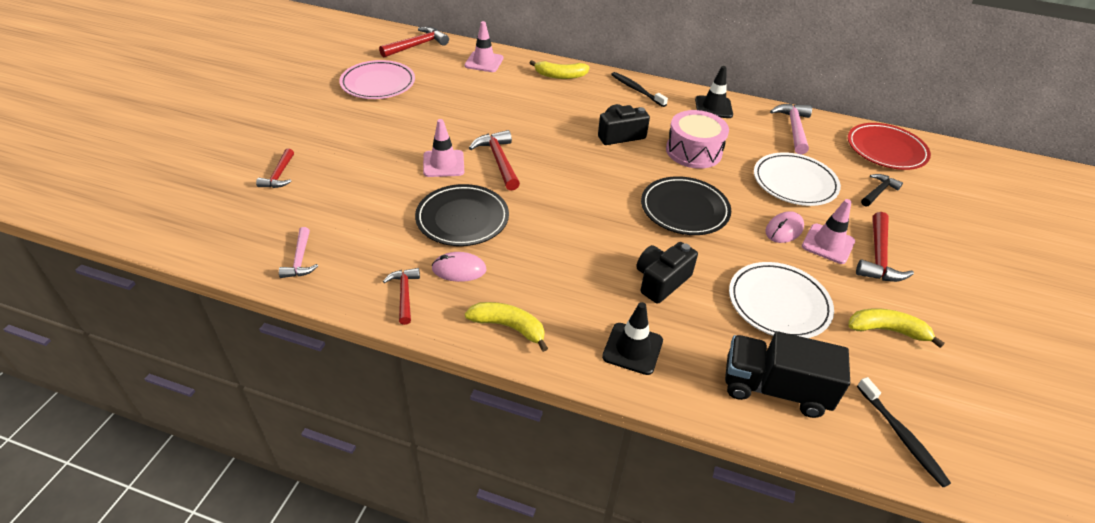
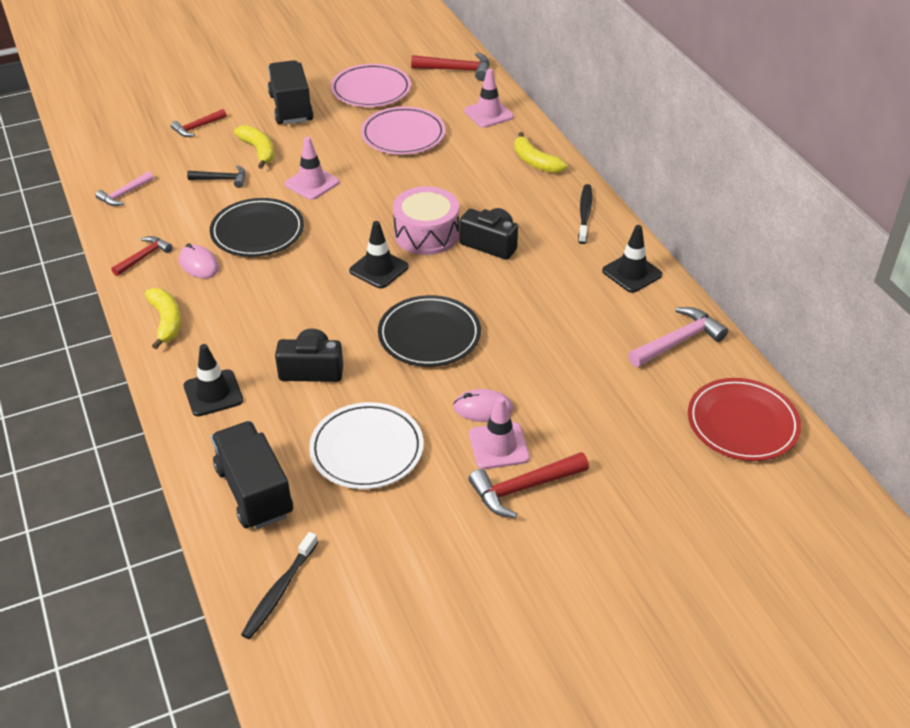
camera: 50 degrees right, 0 degrees up
red hammer [469,130,520,191] -> none
pink drum [666,110,729,169] -> pink drum moved to [393,186,459,255]
white plate [754,152,841,206] -> none
yellow banana [849,308,945,348] -> yellow banana moved to [234,125,274,169]
black hammer [861,174,903,207] -> black hammer moved to [187,165,246,188]
none -> black truck [268,60,314,124]
none -> black traffic cone [349,221,409,289]
none -> pink plate [361,106,446,155]

